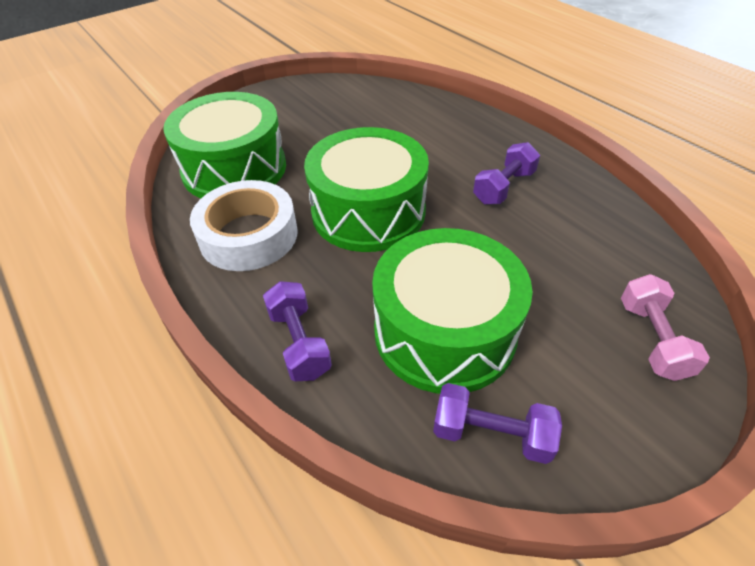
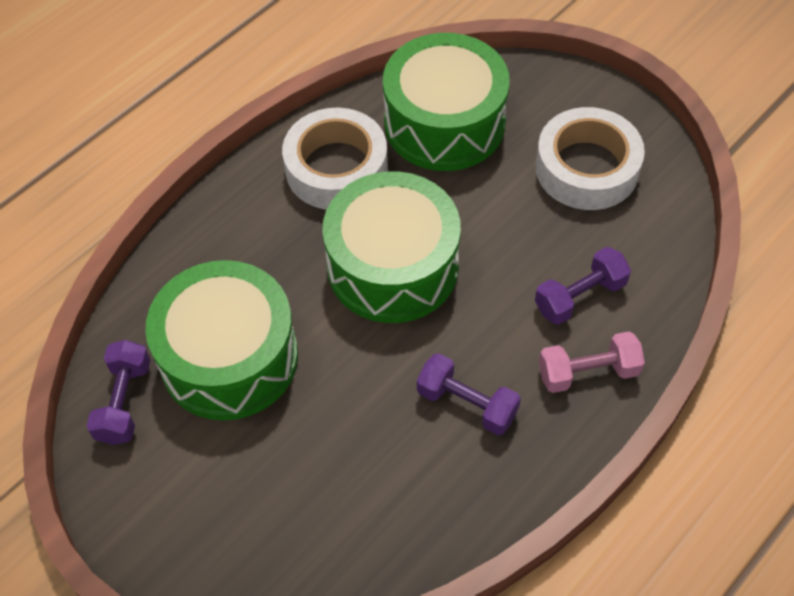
camera: 80 degrees right, 10 degrees up
purple dumbbell [263,281,332,381] -> purple dumbbell moved to [535,247,631,325]
pink dumbbell [621,274,710,381] -> pink dumbbell moved to [539,331,645,393]
none -> white tape [536,107,645,210]

